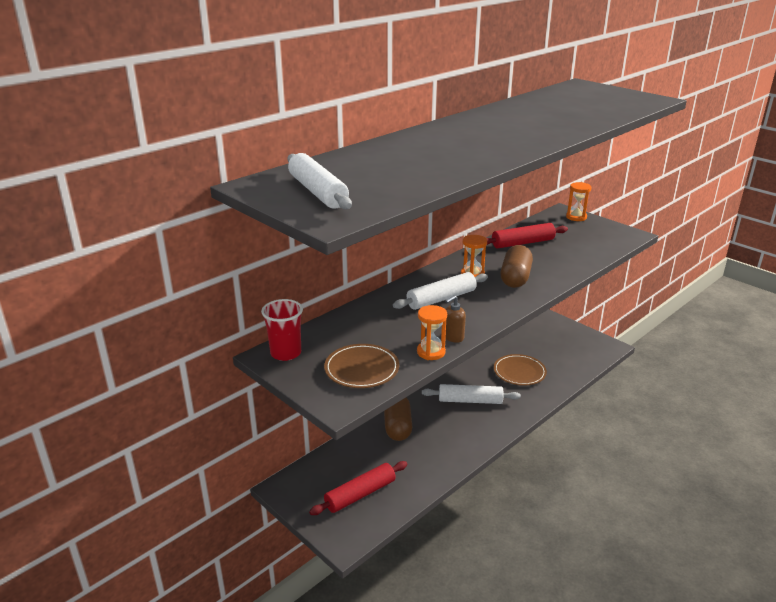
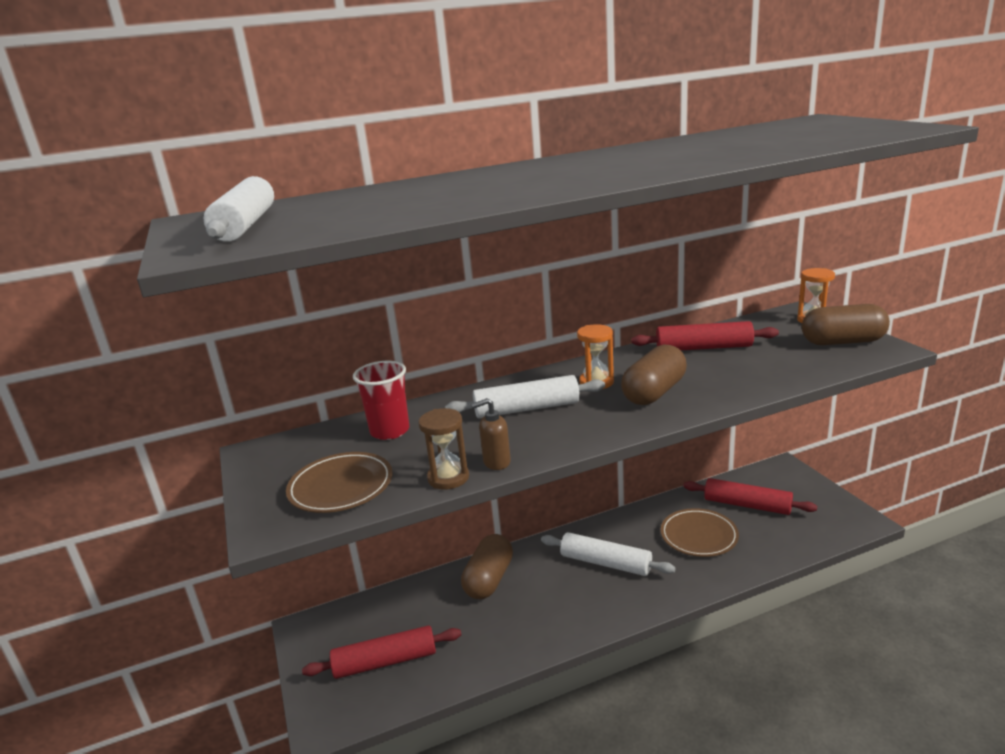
camera: 25 degrees right, 5 degrees down
red cup [261,299,303,361] -> red cup moved to [353,361,409,440]
orange hourglass [417,305,447,360] -> brown hourglass [418,408,469,490]
none -> red rolling pin [683,478,817,515]
none -> brown capsule [802,304,890,345]

